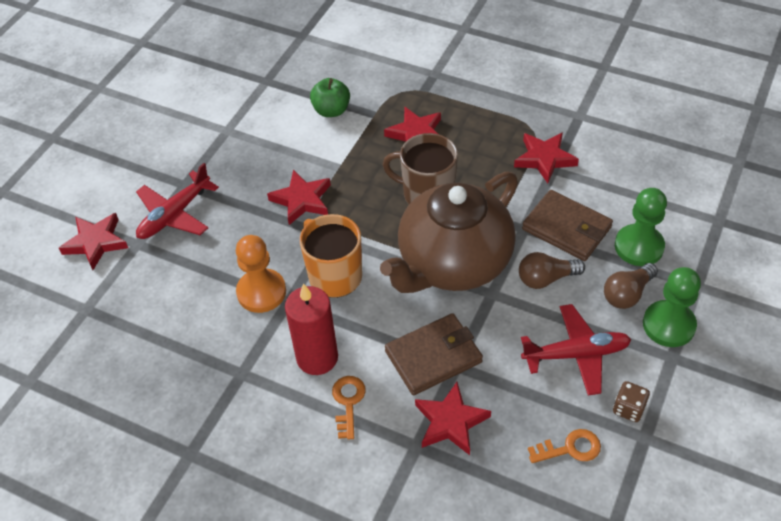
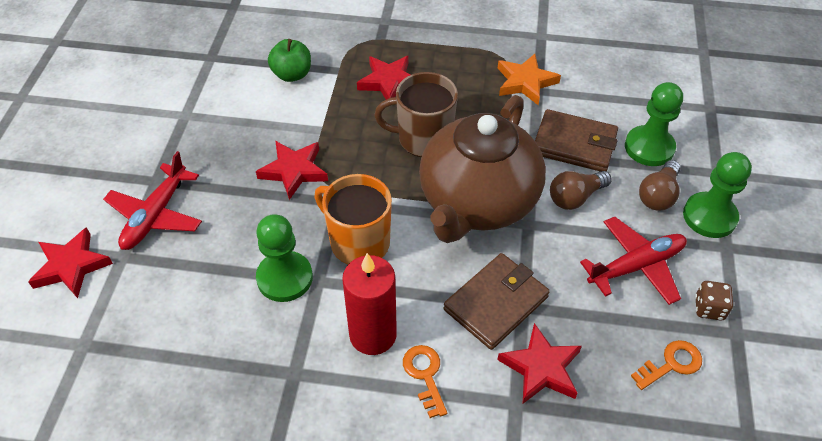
camera: 20 degrees left, 0 degrees up
orange pawn [236,235,286,313] -> green pawn [256,214,313,302]
red star [514,132,579,184] -> orange star [497,54,561,105]

